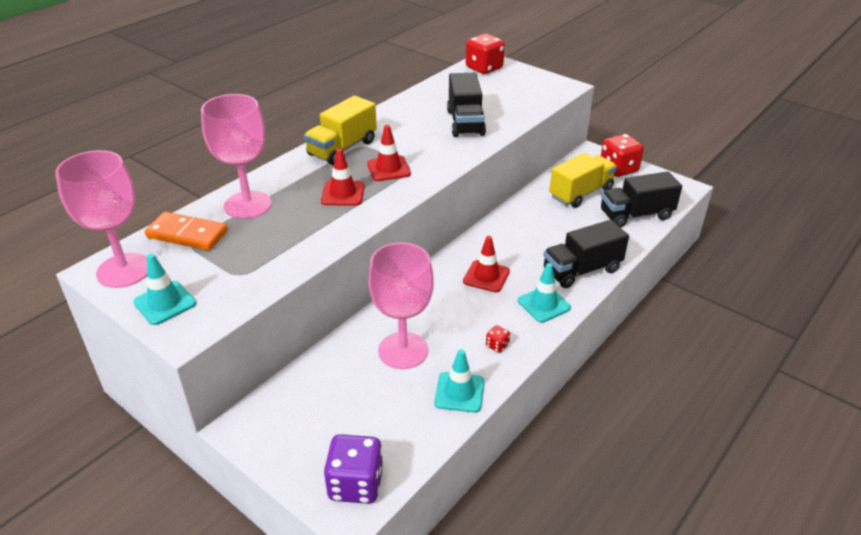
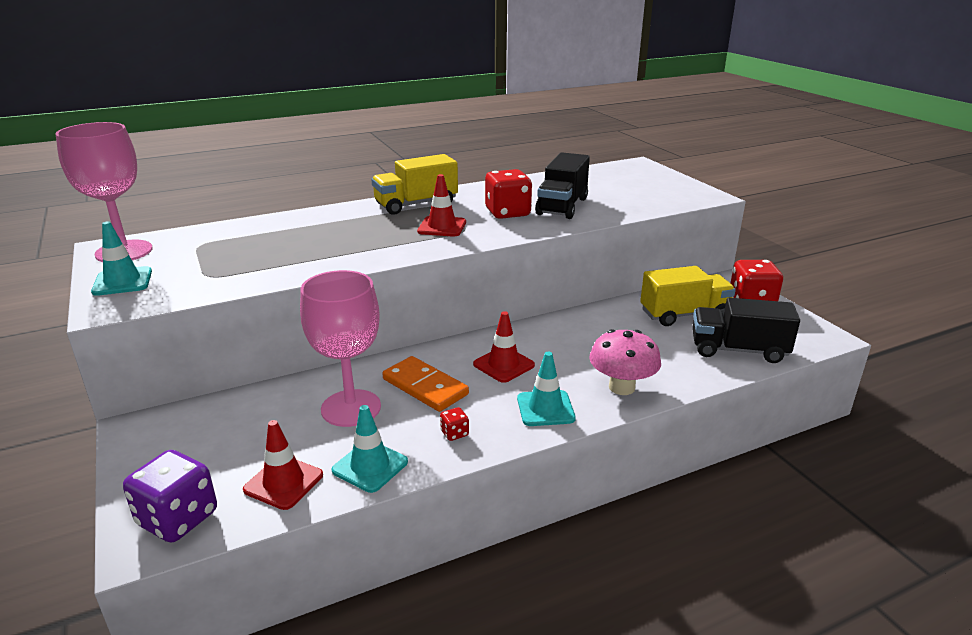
camera: 25 degrees right, 10 degrees down
orange domino [145,212,228,251] -> orange domino moved to [383,356,469,412]
pink goblet [201,94,272,219] -> none
red traffic cone [321,148,365,206] -> red traffic cone moved to [243,420,323,510]
red dice [466,34,505,74] -> red dice moved to [485,169,532,219]
black truck [543,220,629,288] -> pink mushroom [589,329,661,395]

